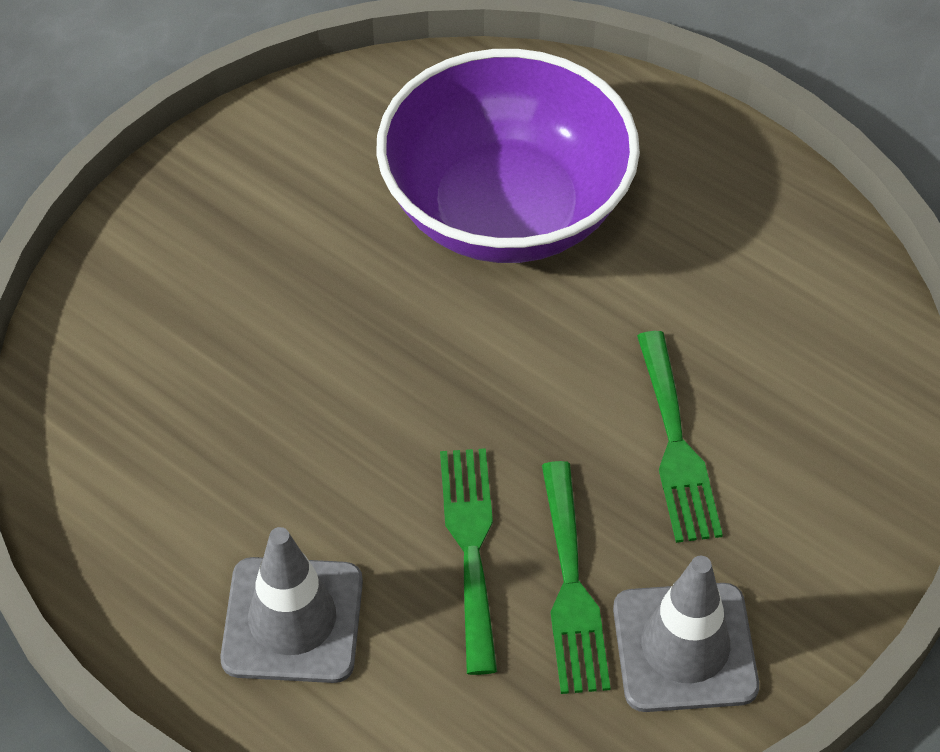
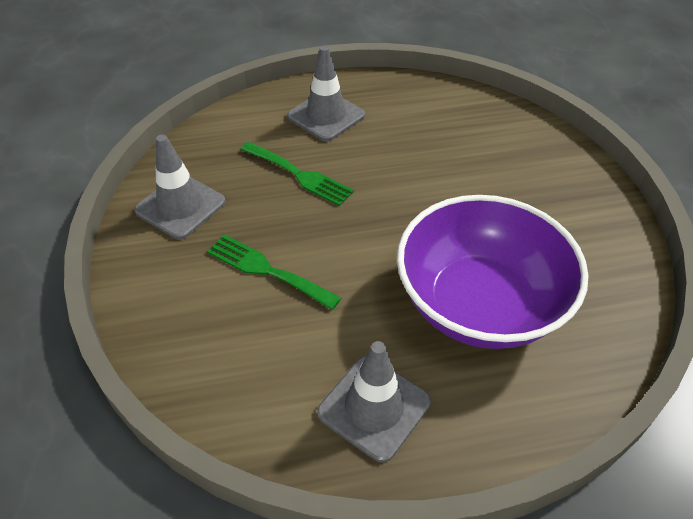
camera: 130 degrees right, 5 degrees down
green fork [542,461,610,694] -> none
none -> grey traffic cone [317,341,431,462]

